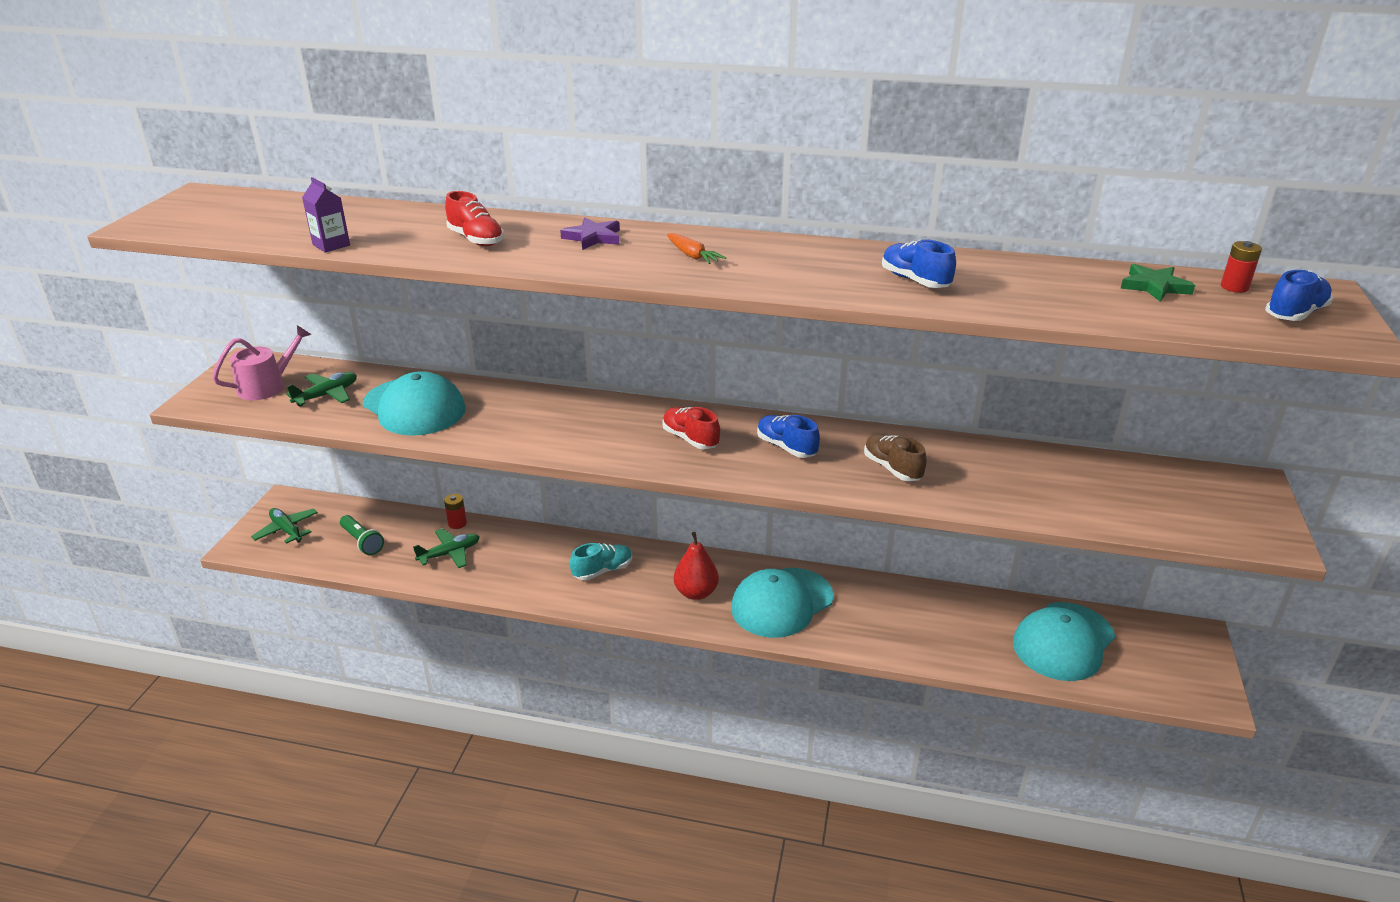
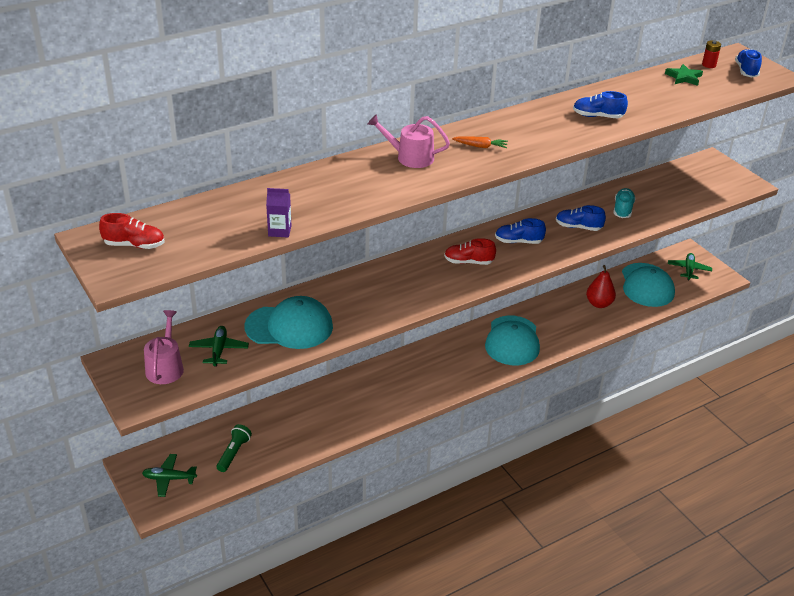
camera: 45 degrees left, 5 degrees up
green flashlight [340,515,384,555] -> green flashlight turned 75 degrees counterclockwise [217,424,252,472]
green plane [413,528,479,568] -> green plane moved to [668,253,712,280]
red battery [444,494,467,529] -> none
red shoe [445,191,504,246] -> red shoe moved to [99,213,165,249]
purple star [560,218,620,250] -> pink watering can [367,114,450,168]
turquoise shoe [570,543,632,580] -> turquoise shoe moved to [613,188,636,218]
red pear [674,532,719,600] -> red pear moved to [586,265,616,308]
brown shoe [864,434,927,481] -> blue shoe [556,205,606,231]

